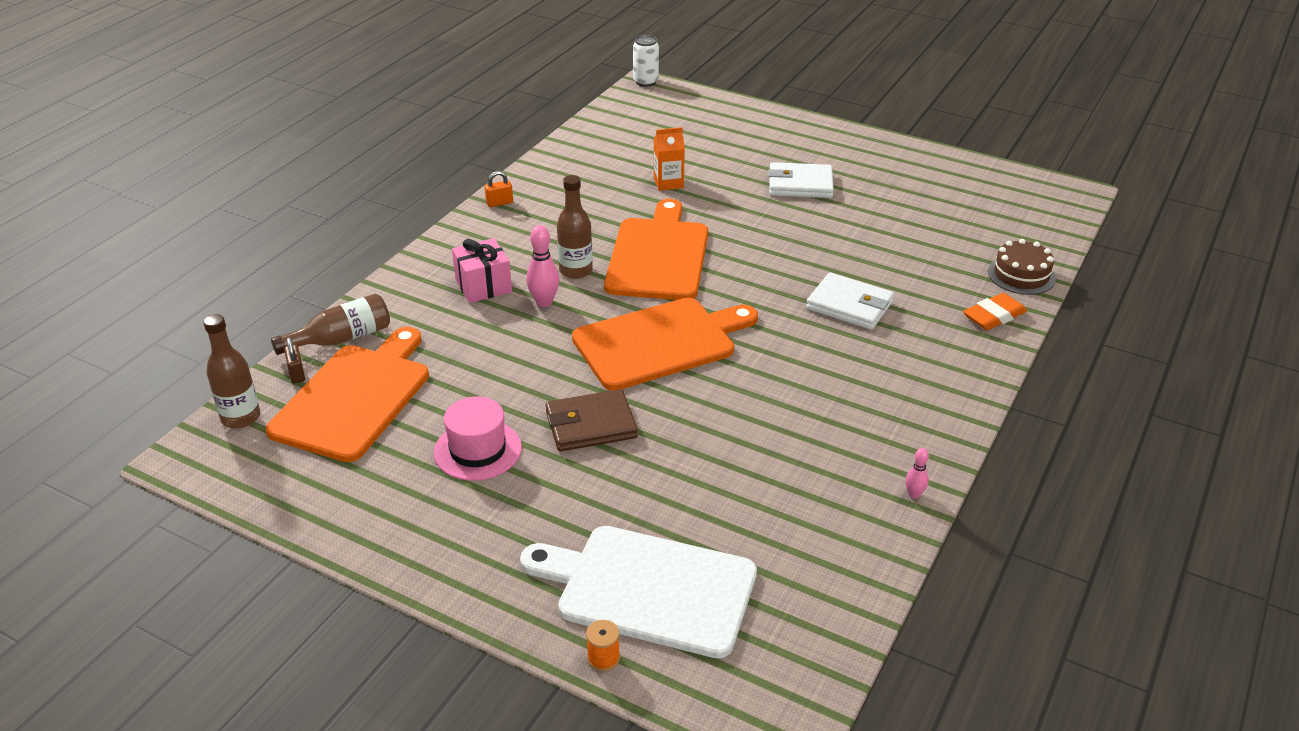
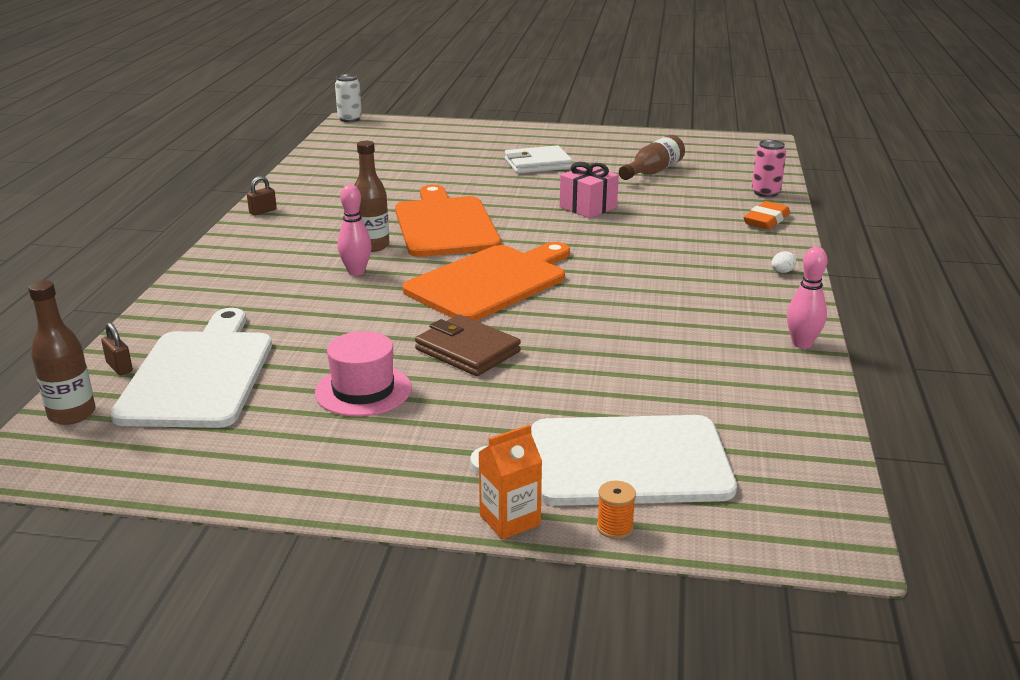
camera: 20 degrees left, 10 degrees down
orange cutting board [266,327,429,462] -> white cutting board [110,308,272,428]
brown bottle [271,294,390,355] -> brown bottle moved to [619,135,685,180]
pink gift [452,238,512,303] -> pink gift moved to [560,162,619,218]
orange padlock [485,171,513,207] -> brown padlock [247,176,277,215]
brown wallet [546,389,638,451] -> brown wallet turned 75 degrees clockwise [415,315,521,376]
orange carton [654,127,685,191] -> orange carton moved to [478,424,542,540]
white wallet [806,273,894,330] -> none
pink bowling pin [905,448,929,499] -> pink bowling pin [787,247,827,349], size x1.75
brown cake [988,239,1056,295] -> pink can [752,140,786,197]
none -> white egg [771,251,796,273]

